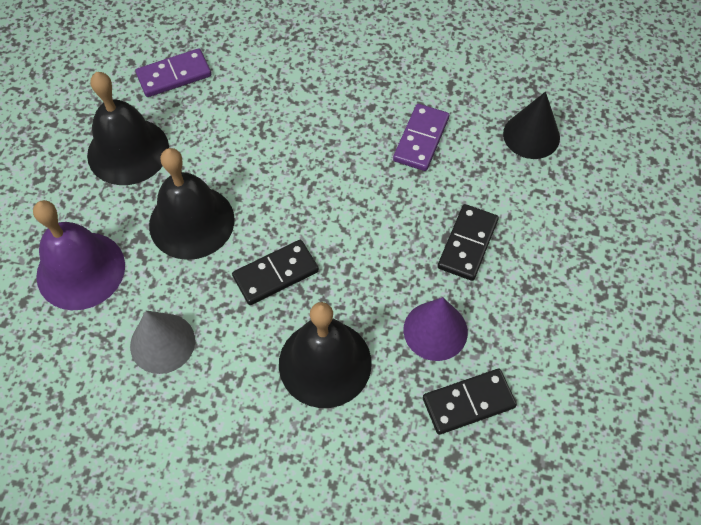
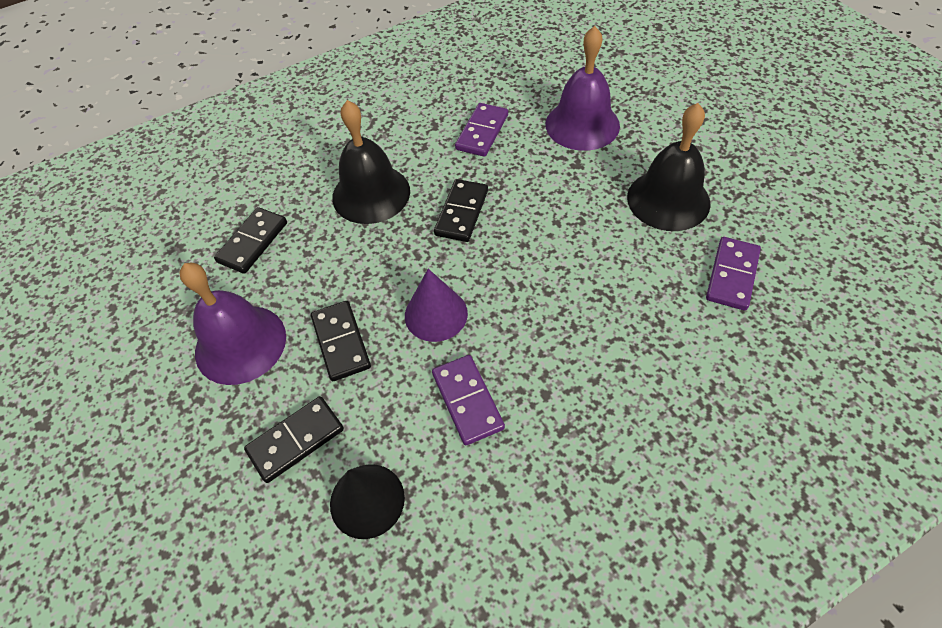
camera: 140 degrees right, 5 degrees down
grey cone [130,311,195,374] -> purple domino [455,103,508,157]
black bell [149,148,235,260] -> none
purple cone [403,297,468,361] -> purple cone moved to [405,269,468,342]
none -> purple bell [179,263,286,385]
none -> black domino [244,396,344,483]

